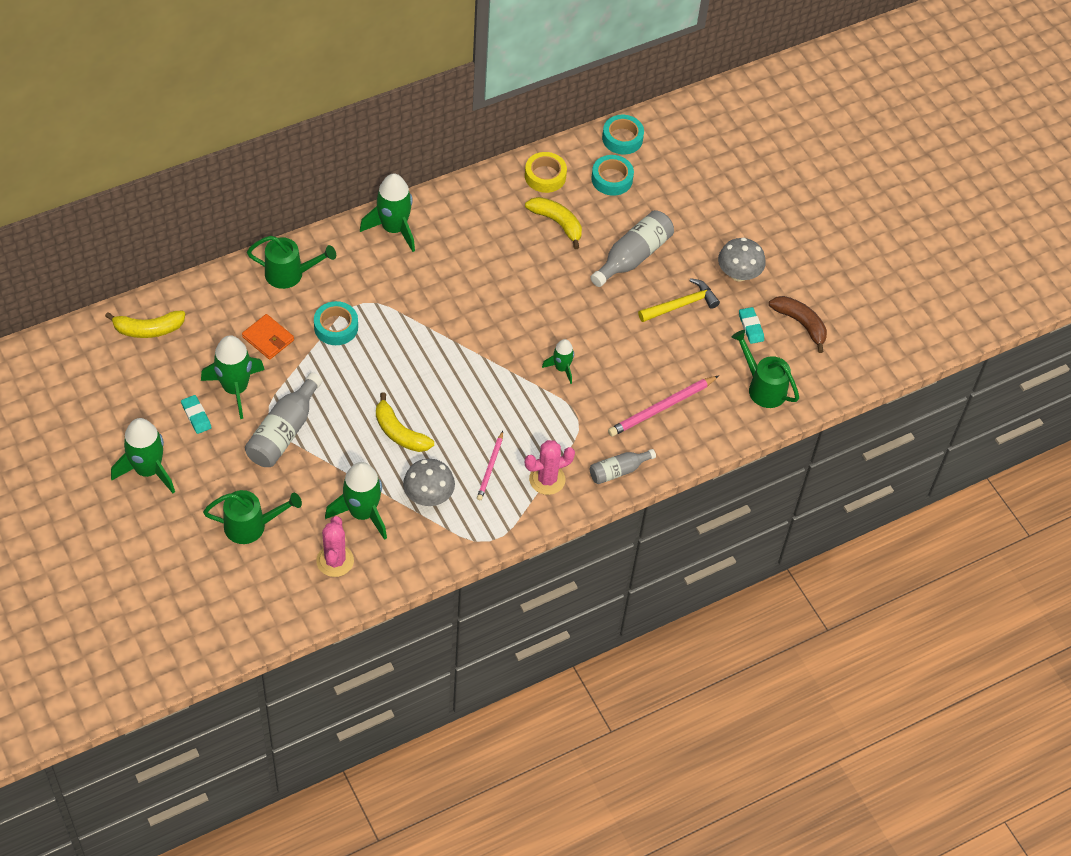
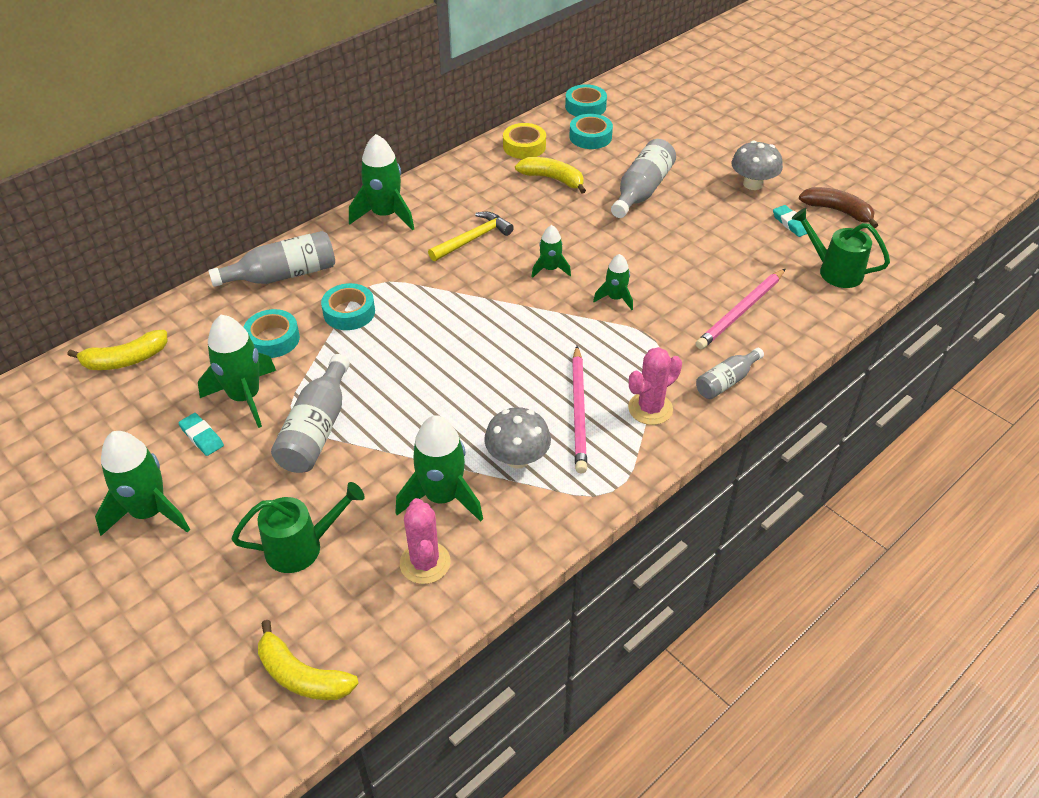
camera: 10 degrees left, 10 degrees down
orange wallet [242,314,294,360] -> turquoise tape [243,309,300,358]
green watering can [247,236,336,289] -> grey bottle [208,231,335,287]
yellow banana [376,392,434,452] -> yellow banana moved to [258,620,359,700]
pink pencil [477,431,503,500] -> pink pencil [572,346,587,473], size x1.62
yellow hammer [638,278,720,322] -> yellow hammer moved to [428,212,514,261]
none -> green rocket [531,225,571,278]

